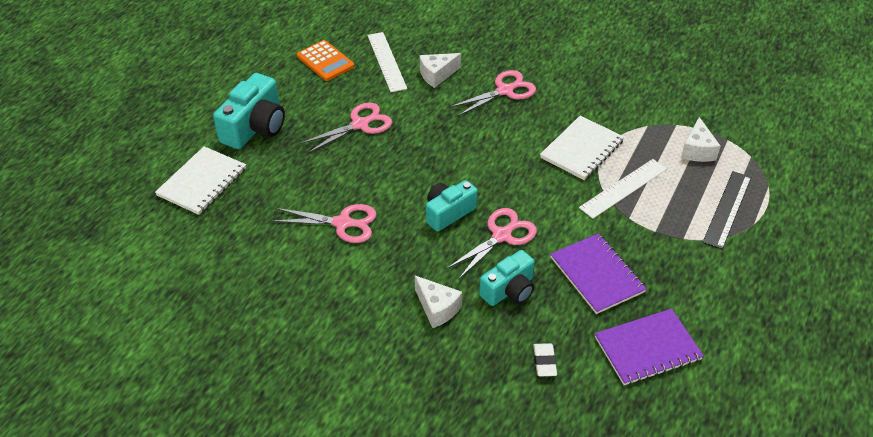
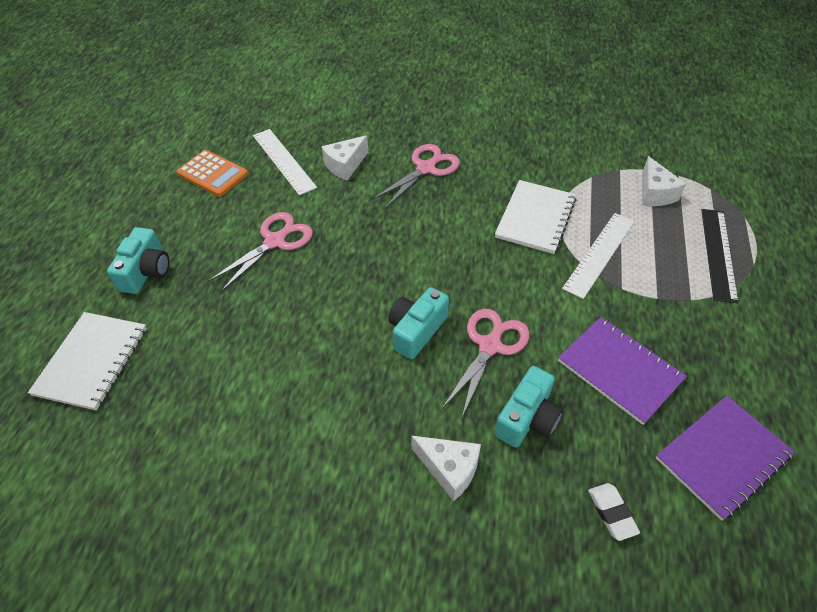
camera: 15 degrees left, 5 degrees up
turquoise camera [213,73,285,149] -> turquoise camera [107,227,169,294], size x0.67
pink scissors [272,204,377,243] -> none

